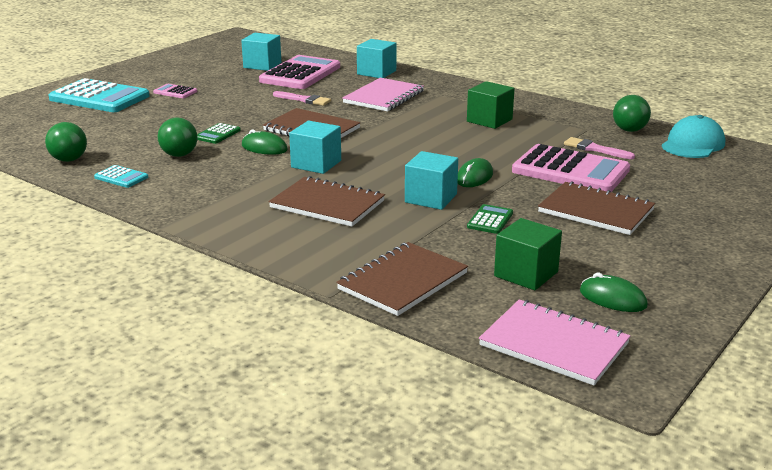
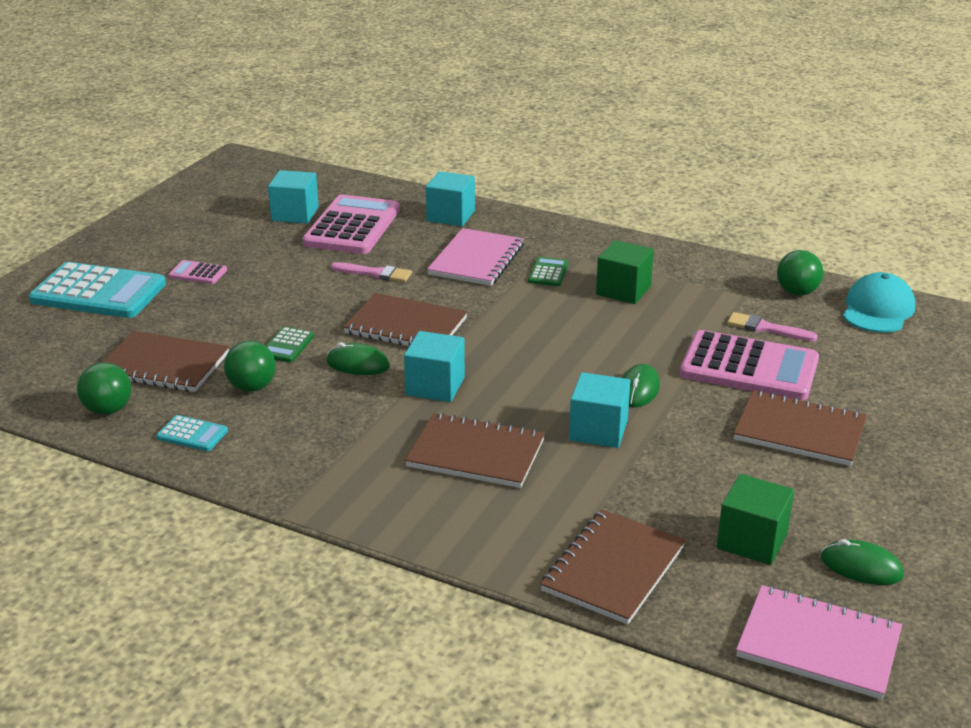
camera: 10 degrees left, 5 degrees up
green calculator [467,204,513,234] -> green calculator moved to [528,257,569,286]
none -> brown notebook [103,331,229,392]

